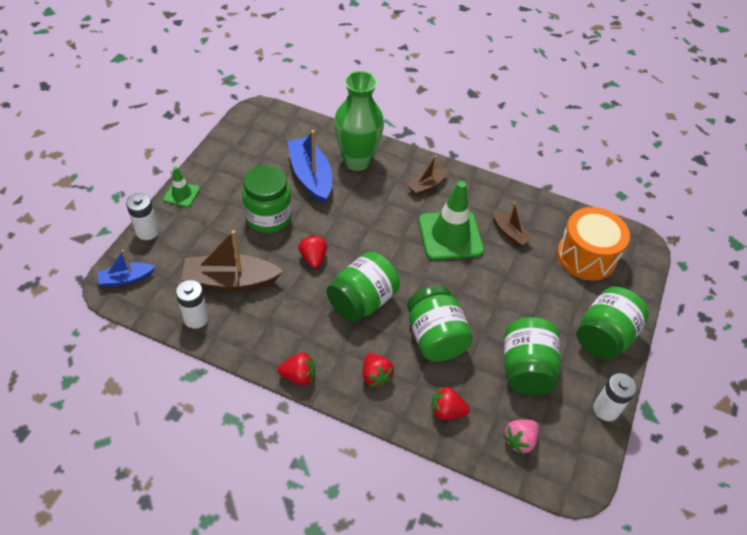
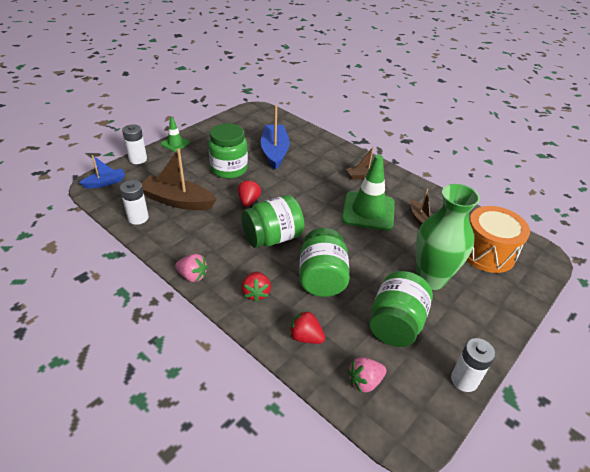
camera: 20 degrees right, 10 degrees down
blue boat [97,250,155,287] -> blue boat turned 150 degrees clockwise [79,155,125,189]
red strawberry [278,353,315,385] -> pink strawberry [175,254,208,282]
green vase [334,71,384,171] -> green vase moved to [416,184,480,290]
green jar [577,287,649,360] -> none

